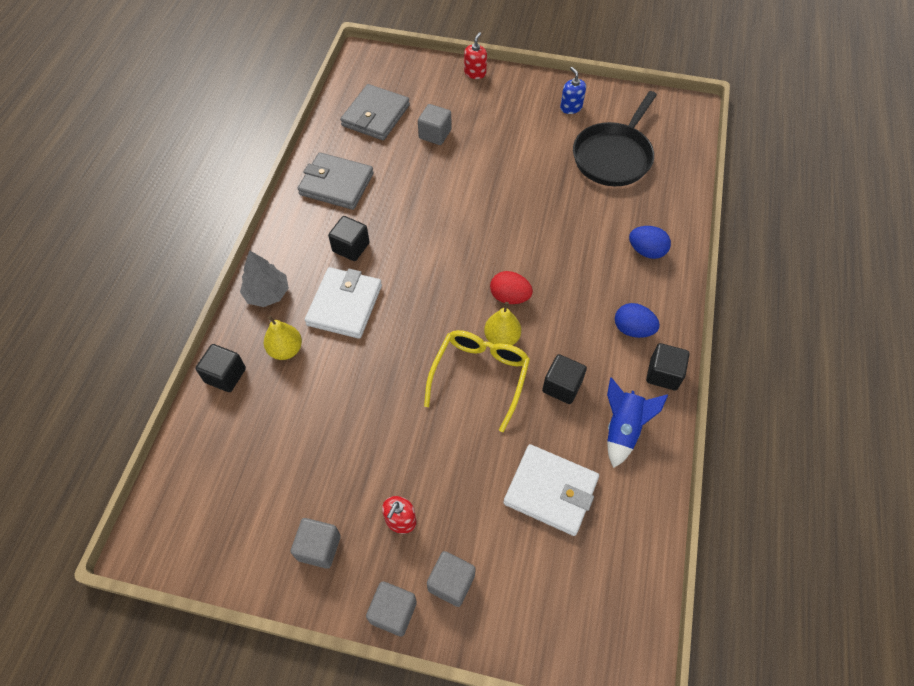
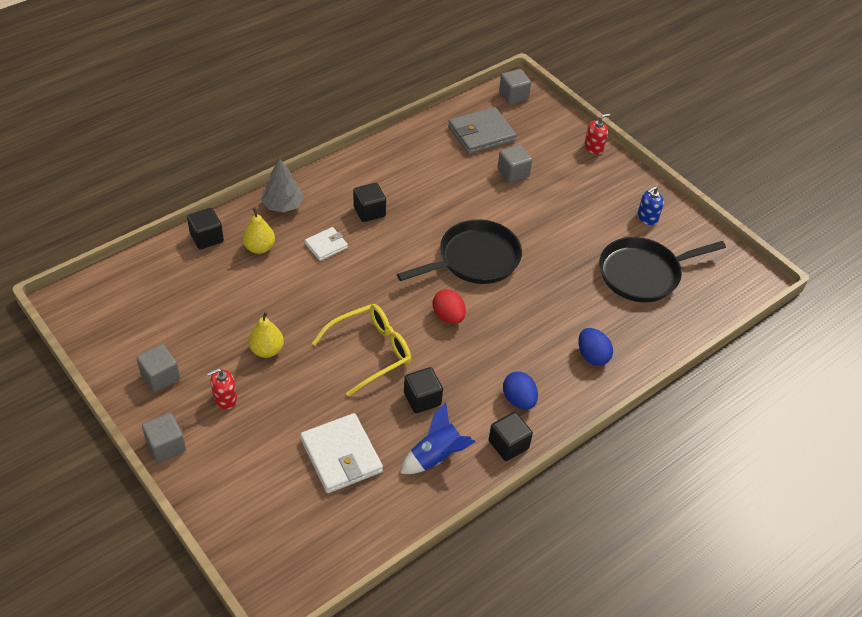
camera: 35 degrees right, 10 degrees down
grey wallet [297,152,374,210] -> none
white wallet [305,267,382,339] -> white wallet [305,227,348,261], size x0.56
grey cube [427,551,476,607] -> grey cube moved to [499,69,531,104]
yellow pear [484,302,521,345] -> yellow pear moved to [248,312,284,358]
blue soap dispenser [560,67,586,114] -> blue soap dispenser turned 135 degrees counterclockwise [637,186,664,225]
none -> black pan [397,219,522,284]

